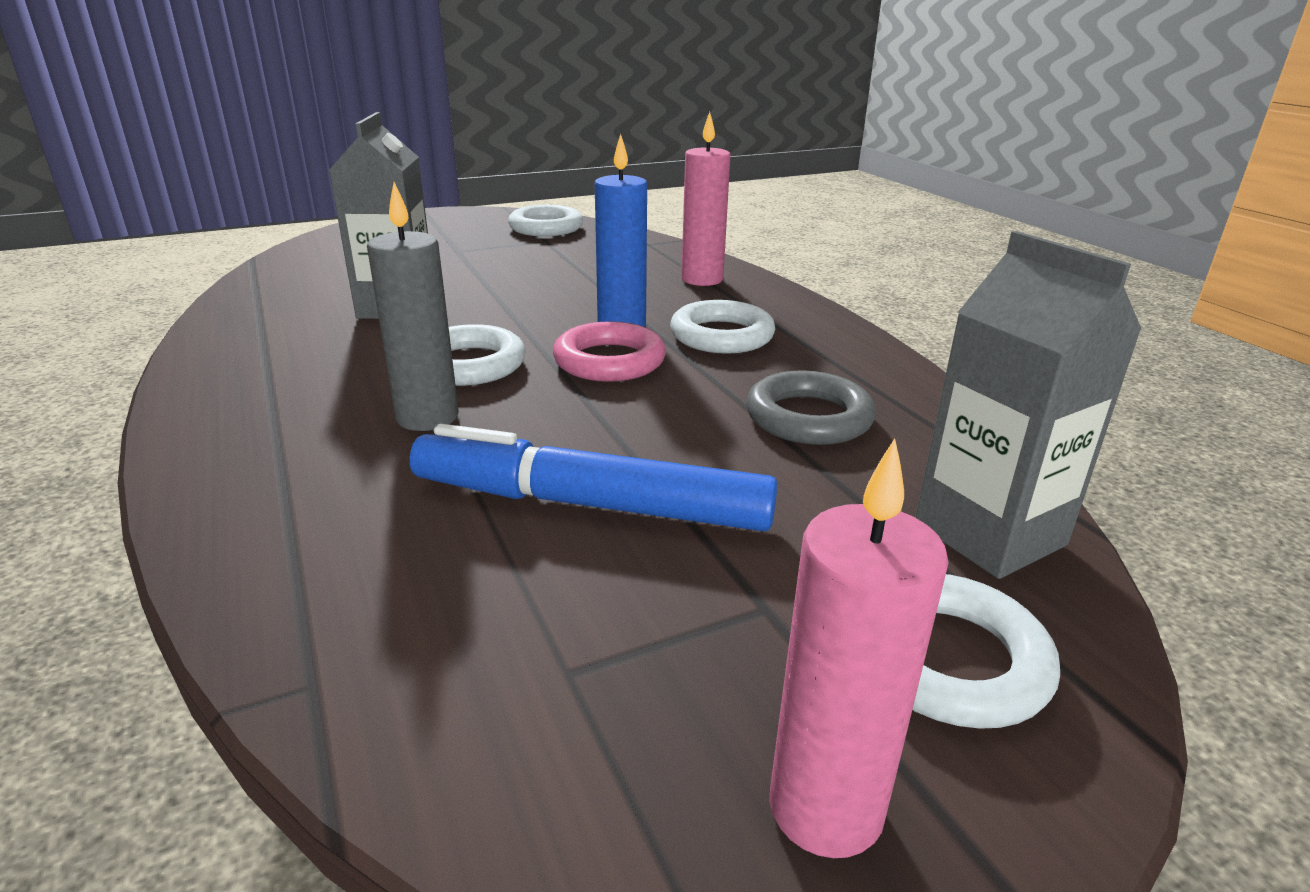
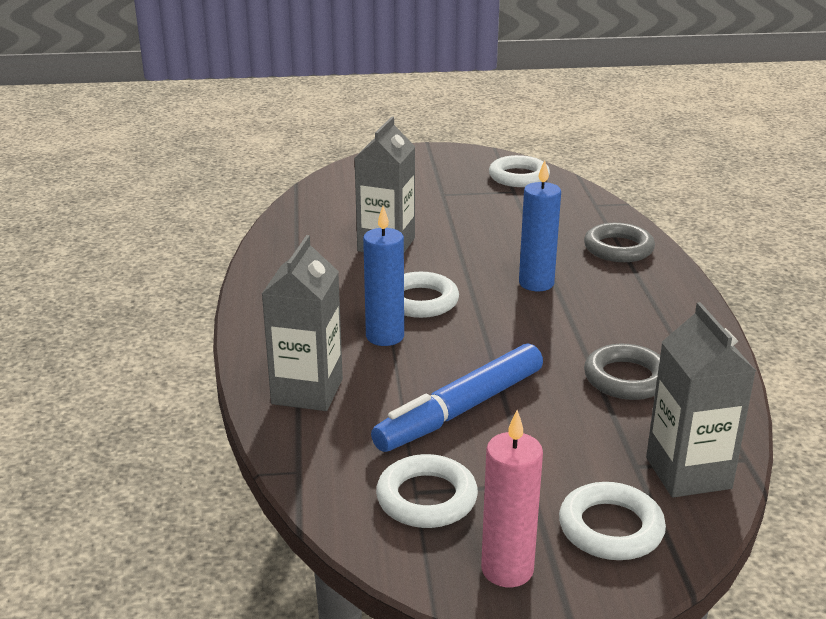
camera: 20 degrees right, 0 degrees up
grey candle [367,182,459,431] -> blue candle [363,206,404,346]
blue marker [410,424,778,531] -> blue marker turned 75 degrees counterclockwise [371,344,543,452]
pink ring [553,321,666,382] -> none
white ring [670,300,775,354] -> white ring moved to [376,454,478,528]
pink candle [681,112,730,286] -> grey ring [584,223,655,262]
none -> grey carton [262,235,343,411]

